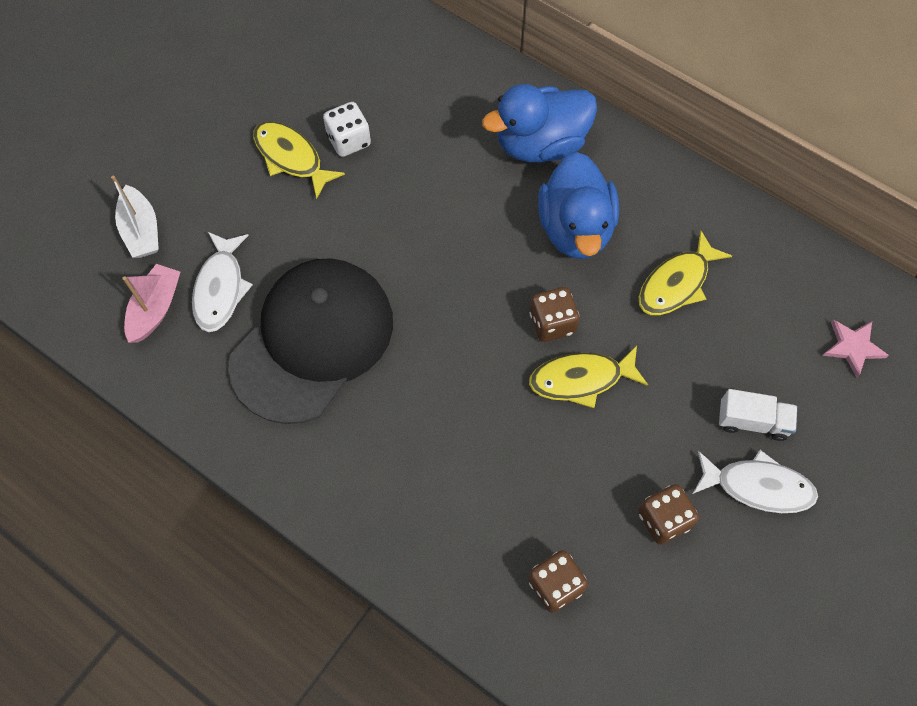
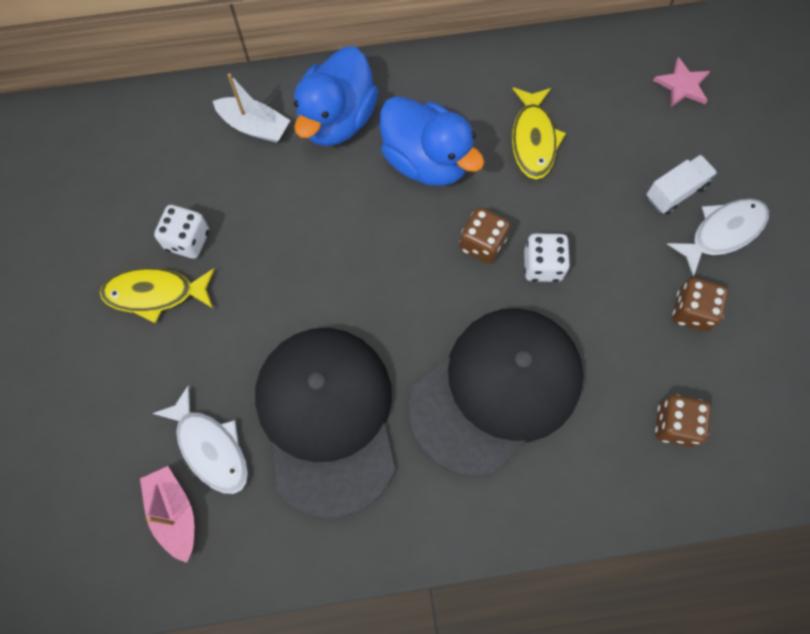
camera: 45 degrees left, 5 degrees up
white boat [111,175,159,258] -> white boat moved to [213,73,290,143]
yellow fish [529,346,648,408] -> white dice [524,233,570,282]
none -> black cap [409,308,583,477]

